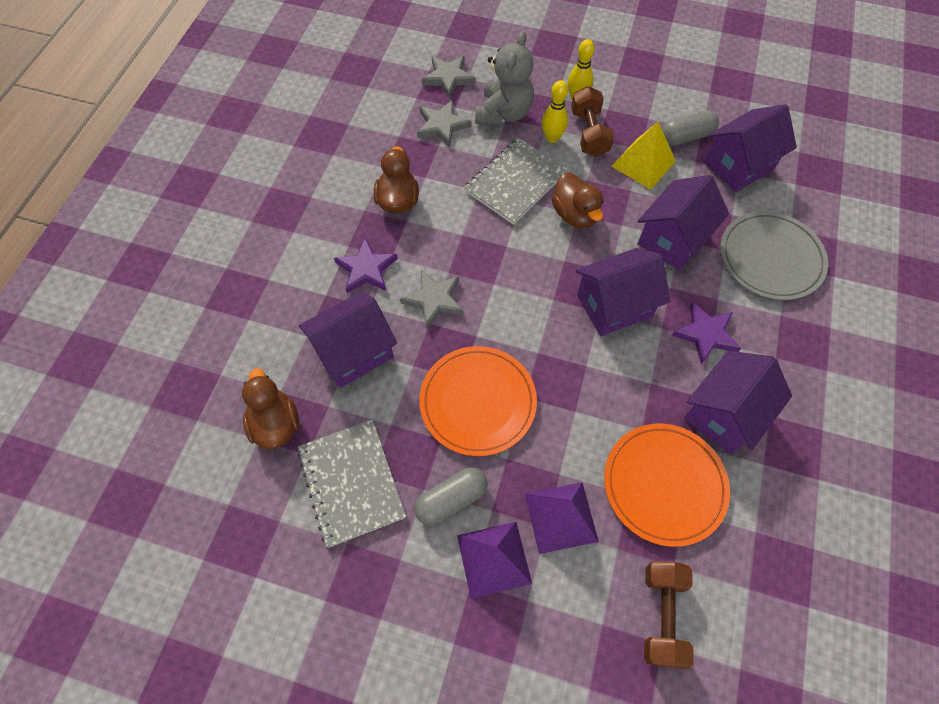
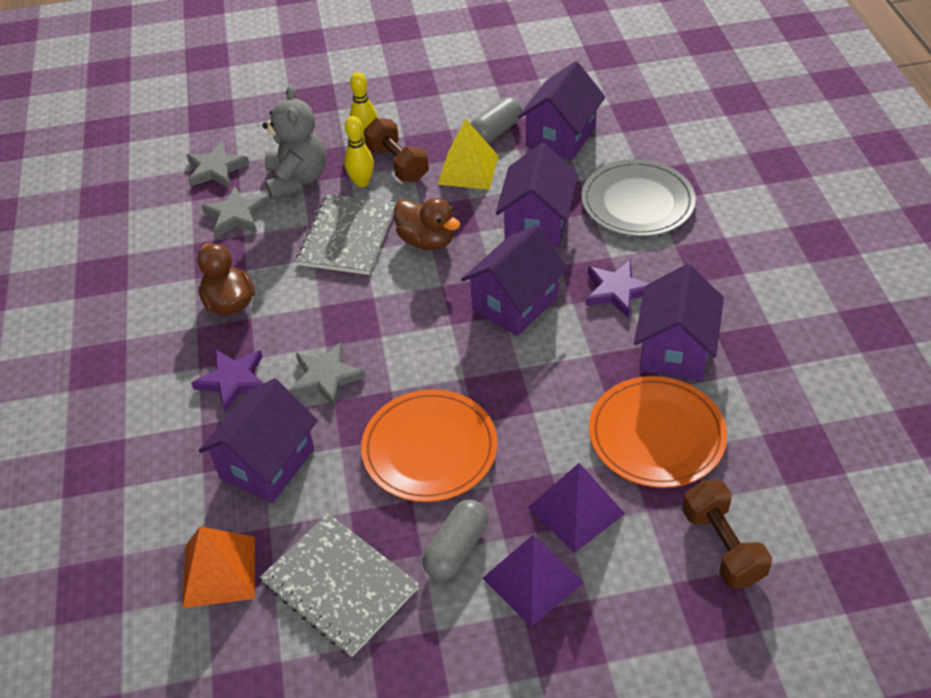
camera: 25 degrees left, 15 degrees down
brown duck [242,368,299,450] -> orange pyramid [182,526,255,608]

